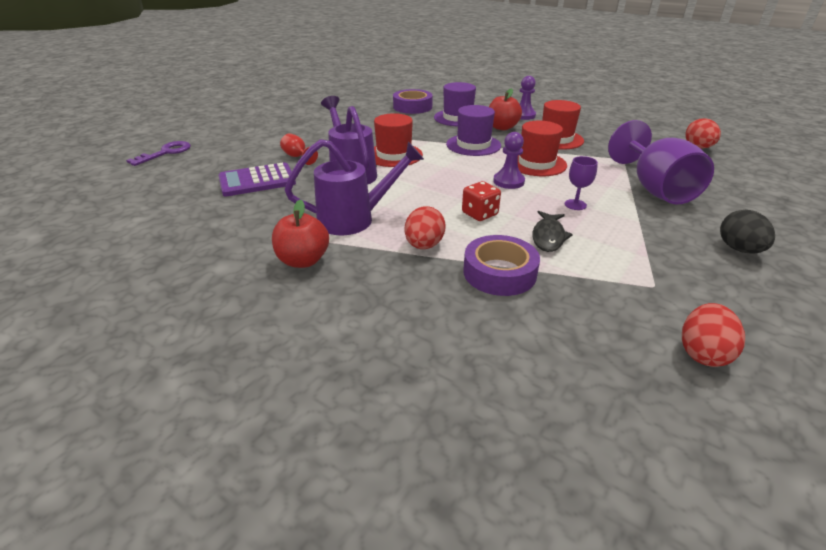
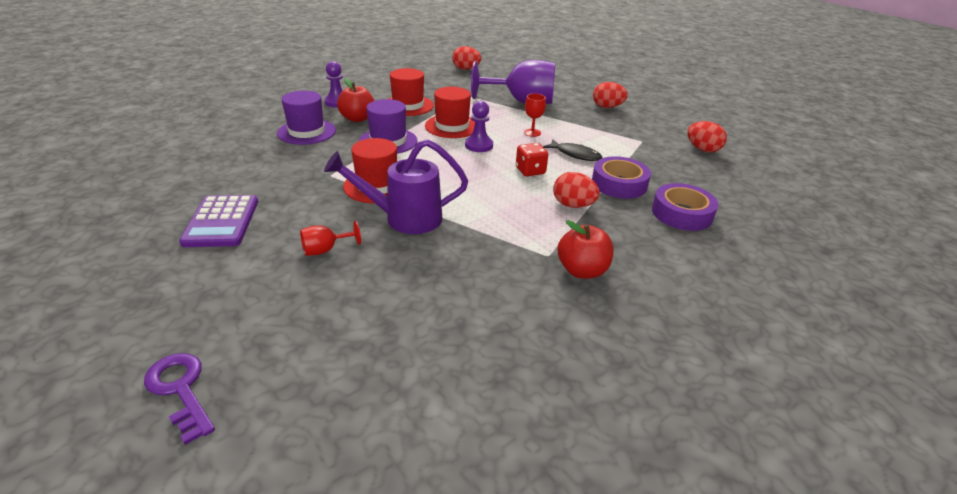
camera: 75 degrees left, 0 degrees up
purple calculator [219,162,296,196] -> purple calculator moved to [179,195,258,247]
purple watering can [285,139,424,235] -> none
purple tape [393,89,433,114] -> purple tape moved to [652,183,718,231]
purple goblet [565,156,598,210] -> red goblet [524,93,546,137]
black egg [720,210,775,254] -> red egg [593,82,628,108]

